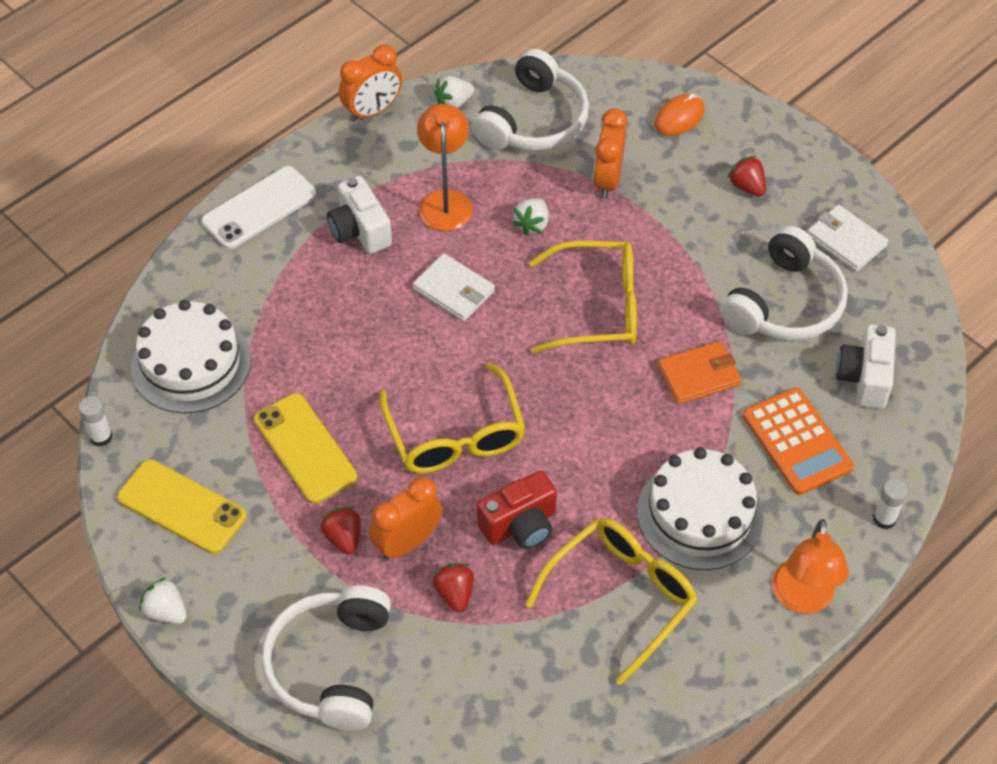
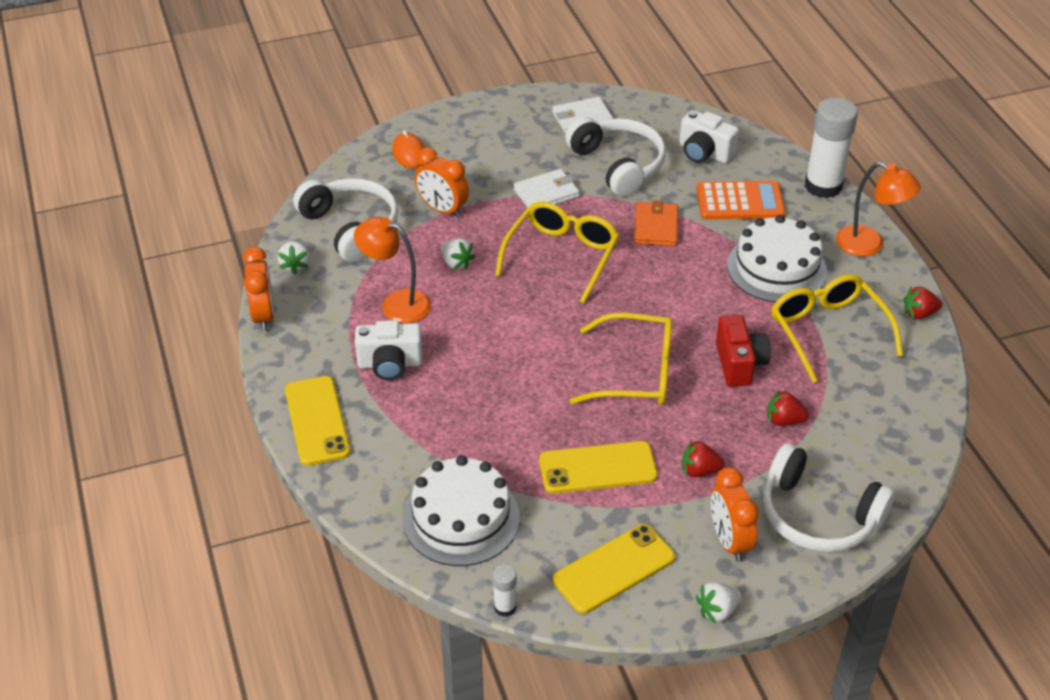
camera: 65 degrees left, 10 degrees down
white phone [201,166,316,249] -> yellow phone [285,376,351,466]
orange clock [369,477,443,560] -> orange clock moved to [711,467,759,562]
white wallet [413,253,495,321] -> white wallet moved to [514,169,579,208]
red strawberry [727,156,766,197] -> red strawberry moved to [903,287,942,319]
white glue stick [873,479,908,529] -> white glue stick [805,97,858,198], size x2.17

